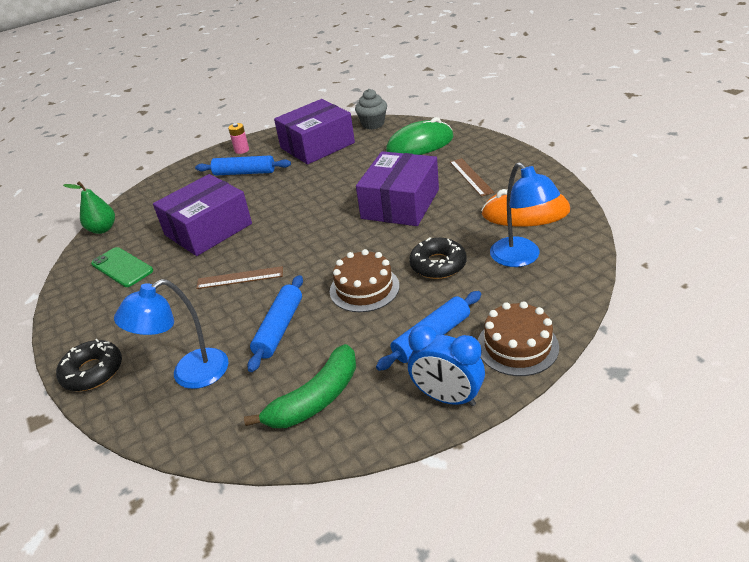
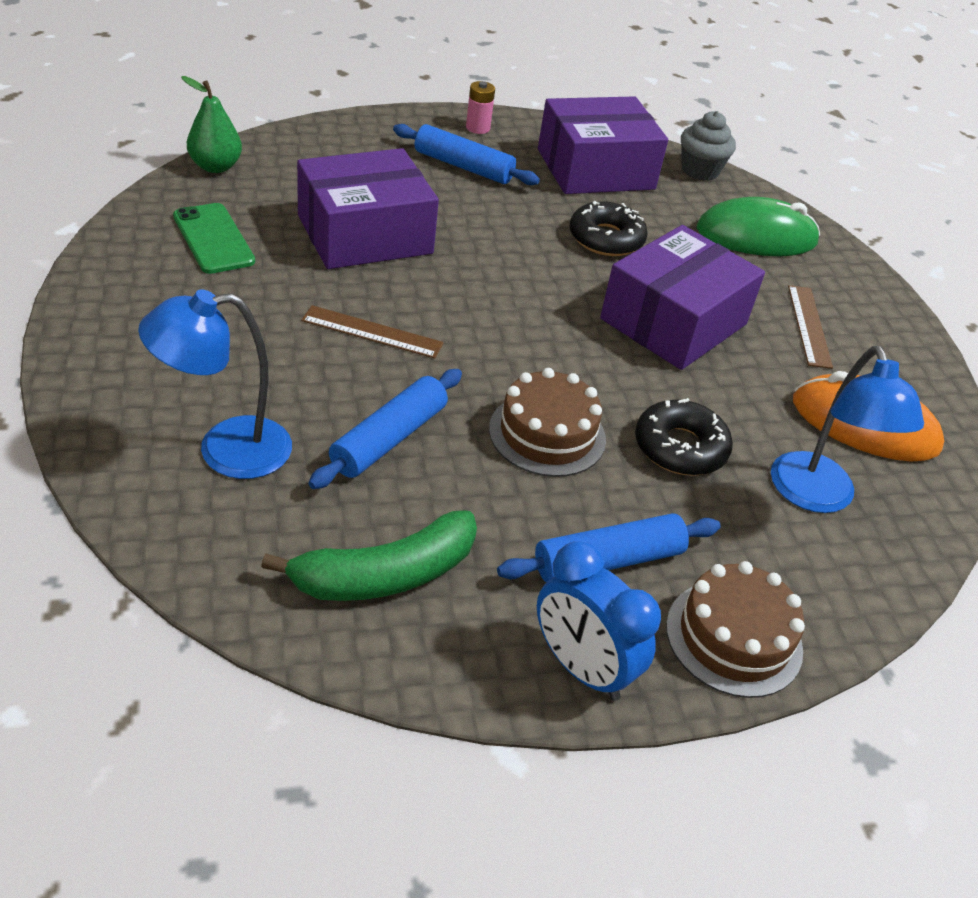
camera: 10 degrees right, 5 degrees up
black donut [56,339,122,391] -> black donut moved to [570,201,648,256]

